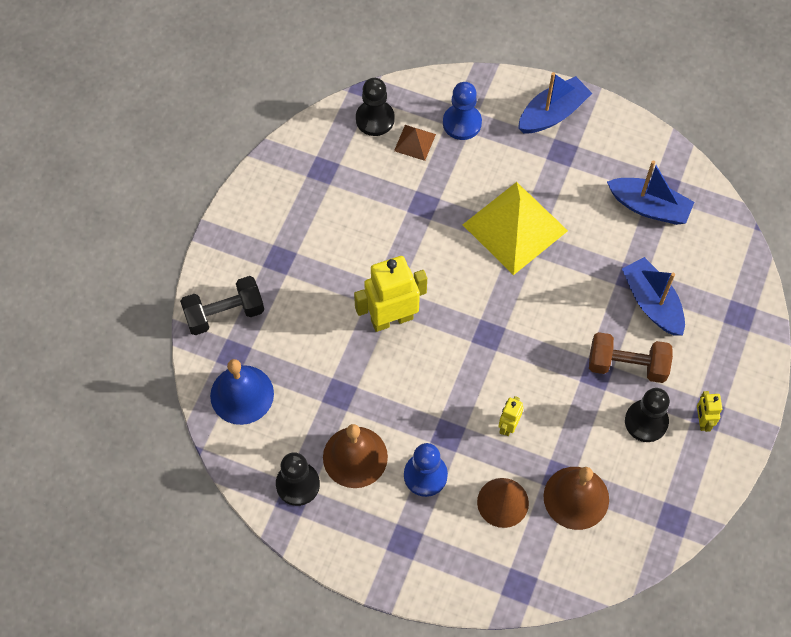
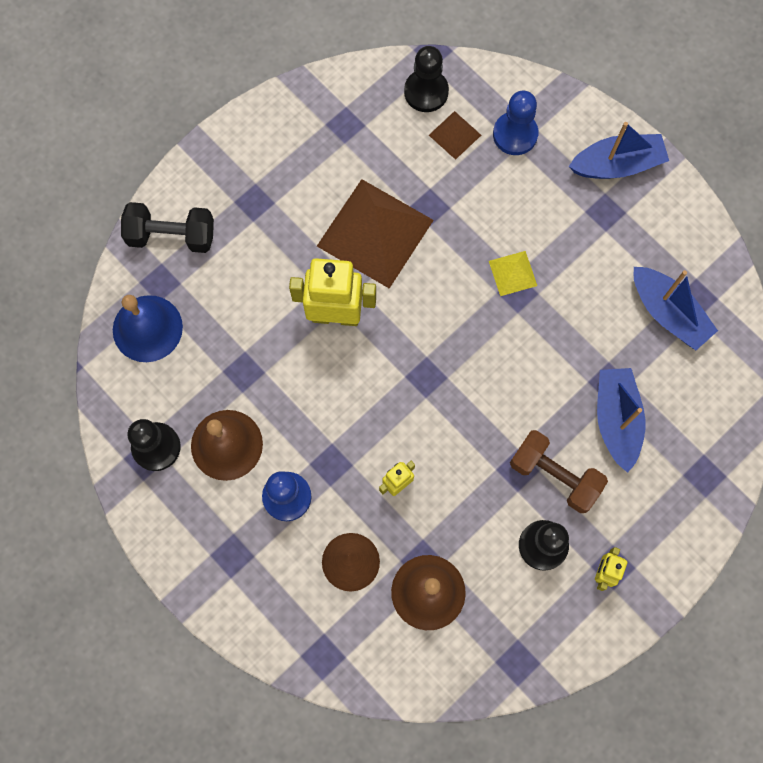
camera: 25 degrees right, 10 degrees up
yellow pyramid [463,182,568,275] -> yellow pyramid [489,251,537,296], size x0.45
none -> brown pyramid [317,179,434,289]

